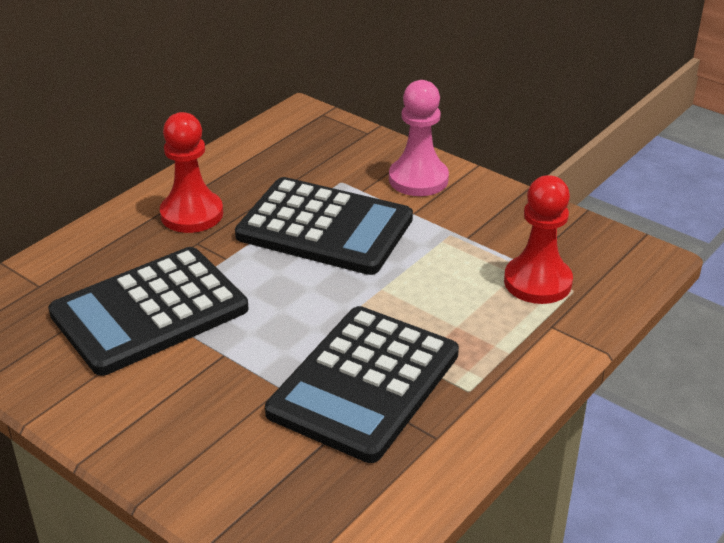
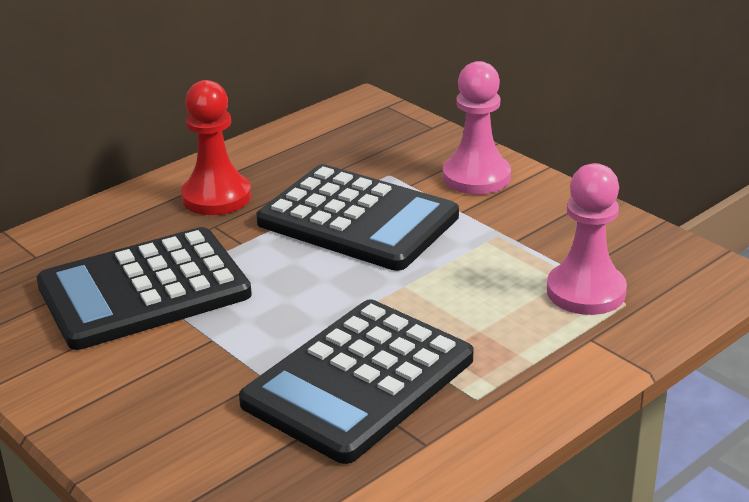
camera: 10 degrees right, 5 degrees down
red pawn [504,175,573,304] -> pink pawn [547,163,627,315]

